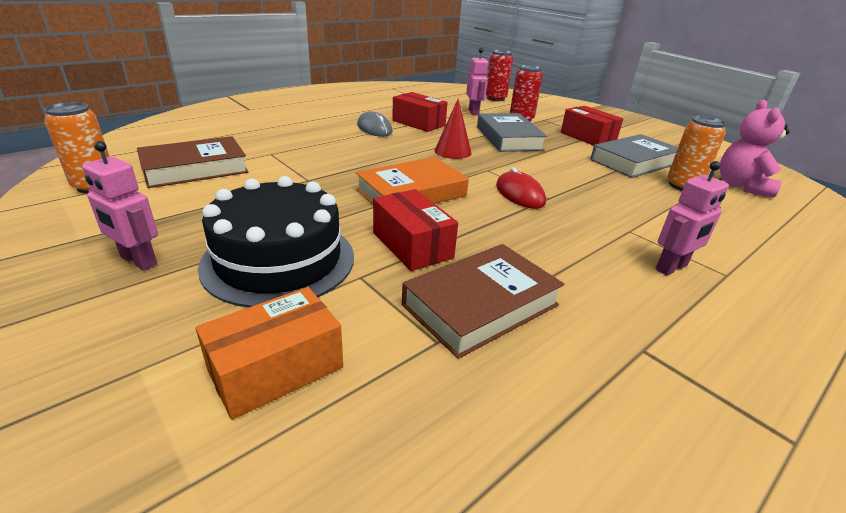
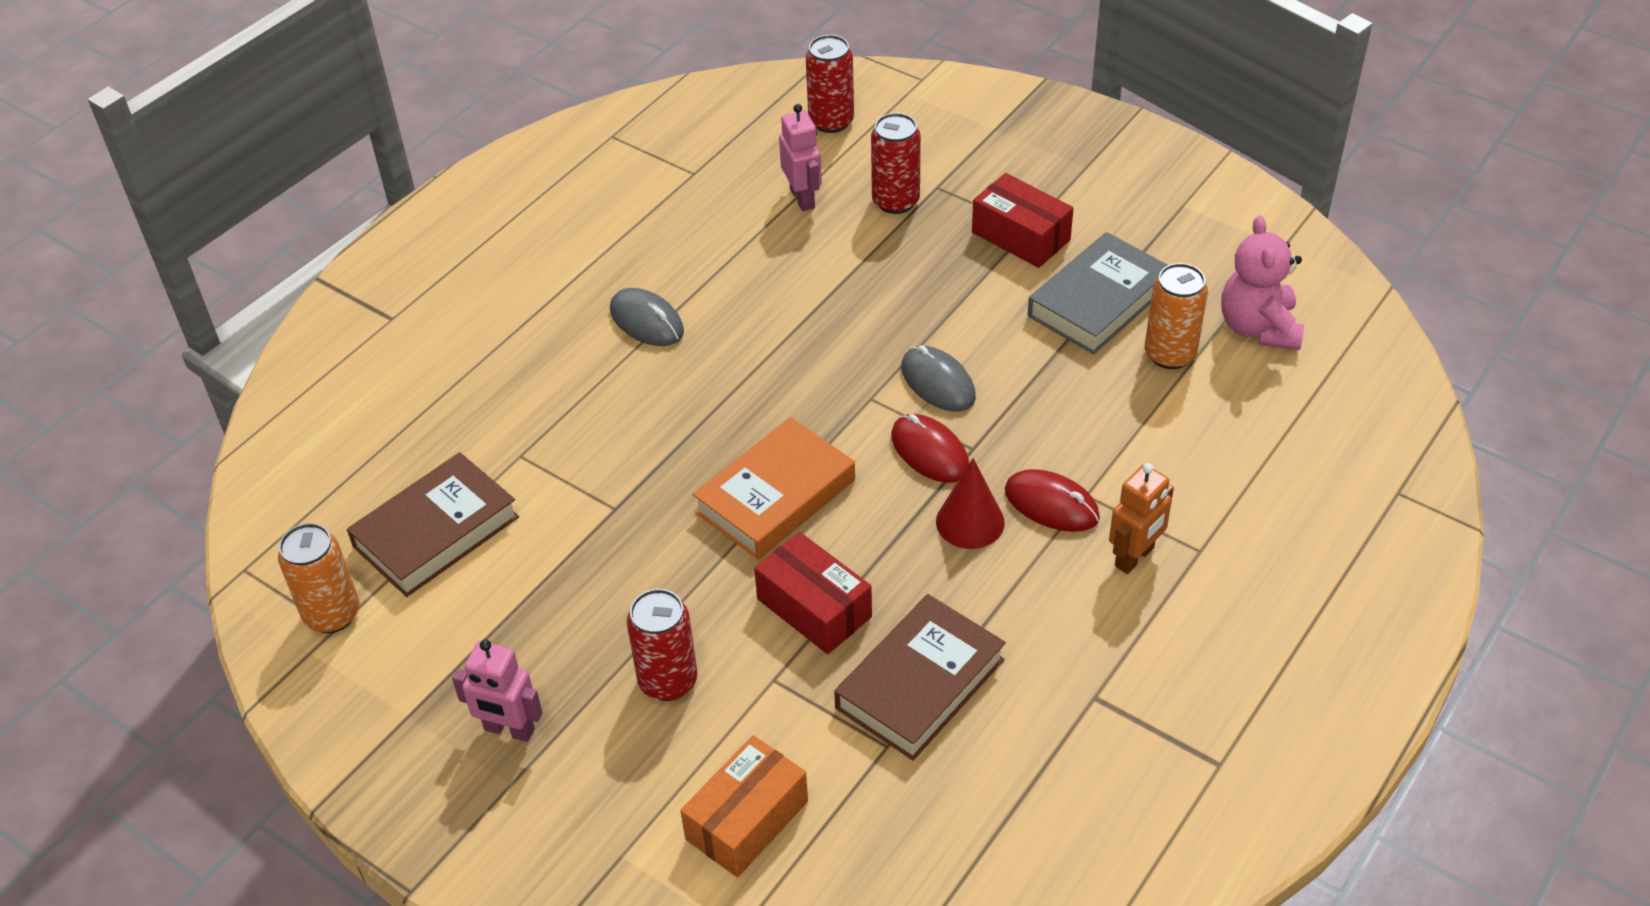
camera: 10 degrees left, 15 degrees up
black cake [198,176,354,307] -> red can [627,589,697,701]
red box [392,92,448,132] -> none
red cone [435,99,471,159] -> red cone moved to [936,458,1004,549]
grey book [477,113,547,152] -> none
pink robot [655,161,729,276] -> orange robot [1109,463,1174,574]
none -> grey mouse [901,345,976,412]
none -> red mouse [1005,469,1100,532]

